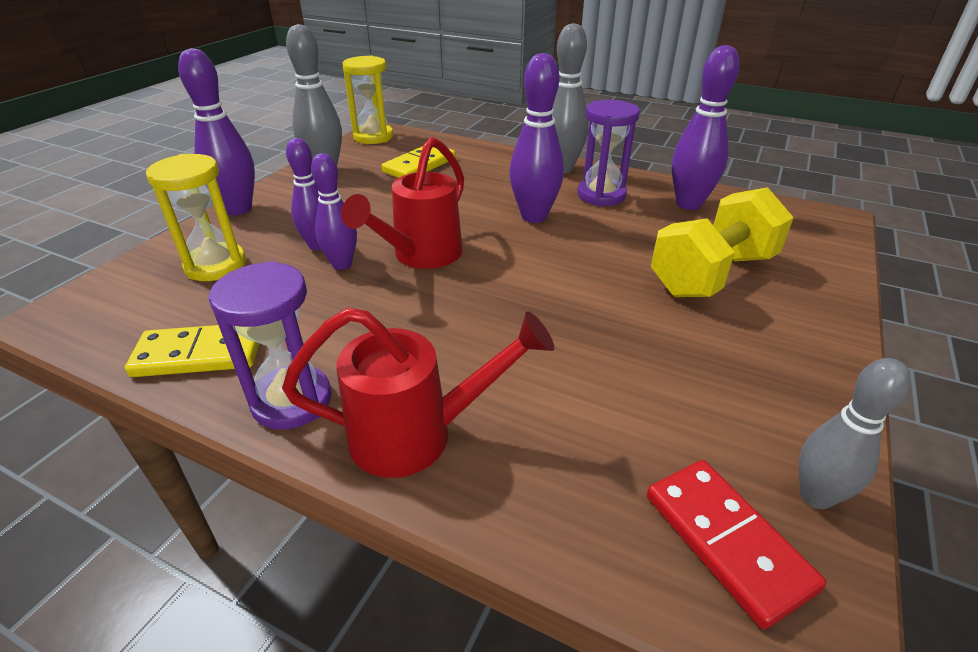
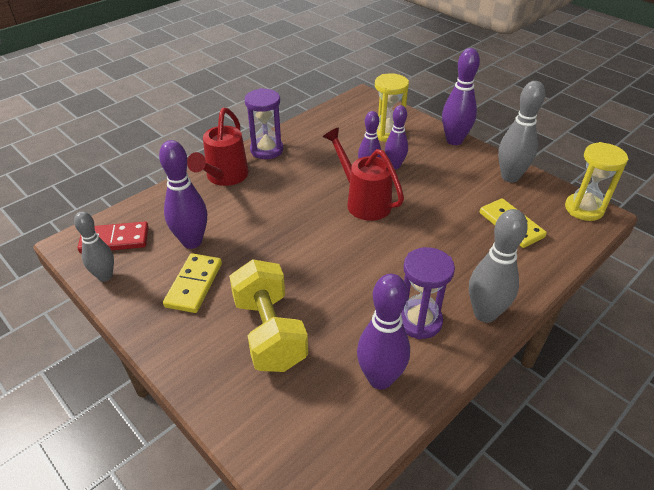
camera: 110 degrees right, 5 degrees up
yellow domino [125,325,259,377] -> yellow domino moved to [163,253,222,313]
purple bowling pin [509,53,564,223] -> purple bowling pin moved to [159,140,207,249]

